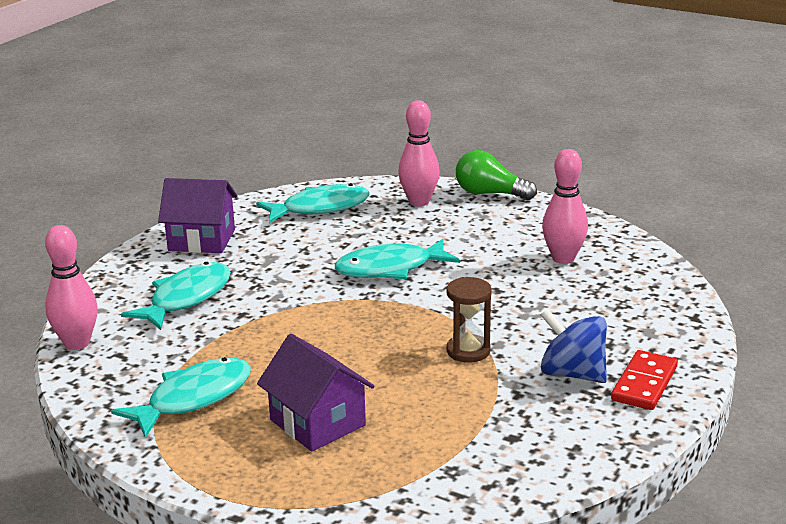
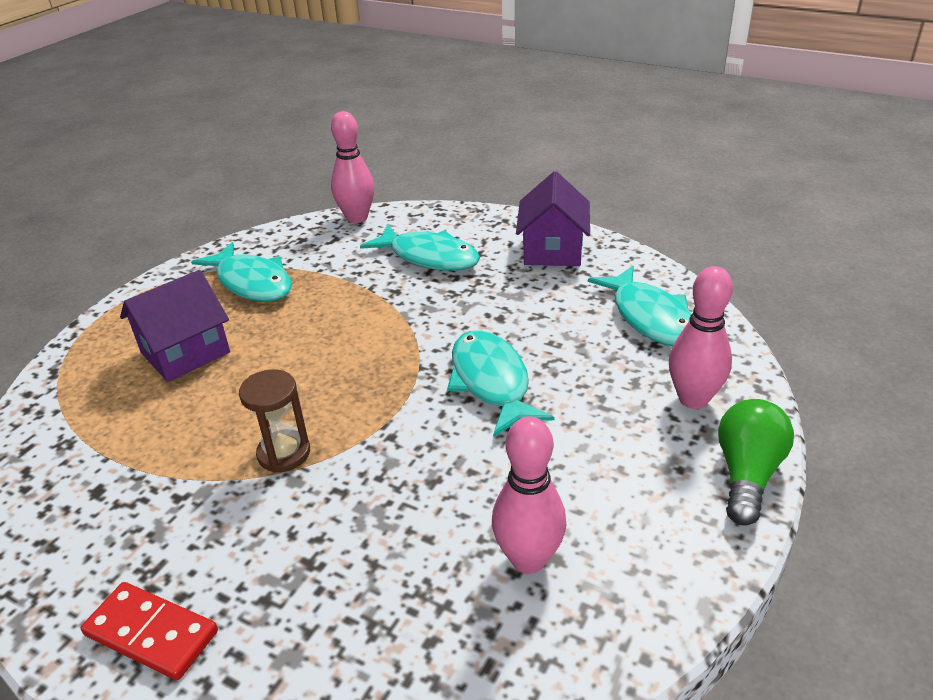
camera: 90 degrees right, 10 degrees up
blue spinning top [540,308,607,383] -> none

